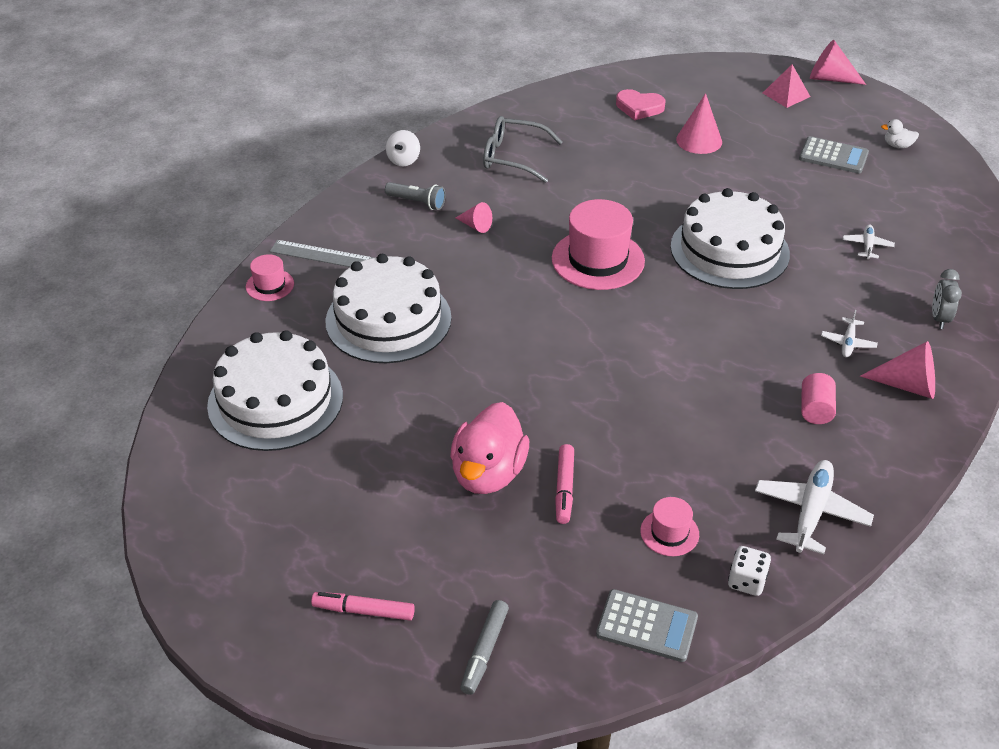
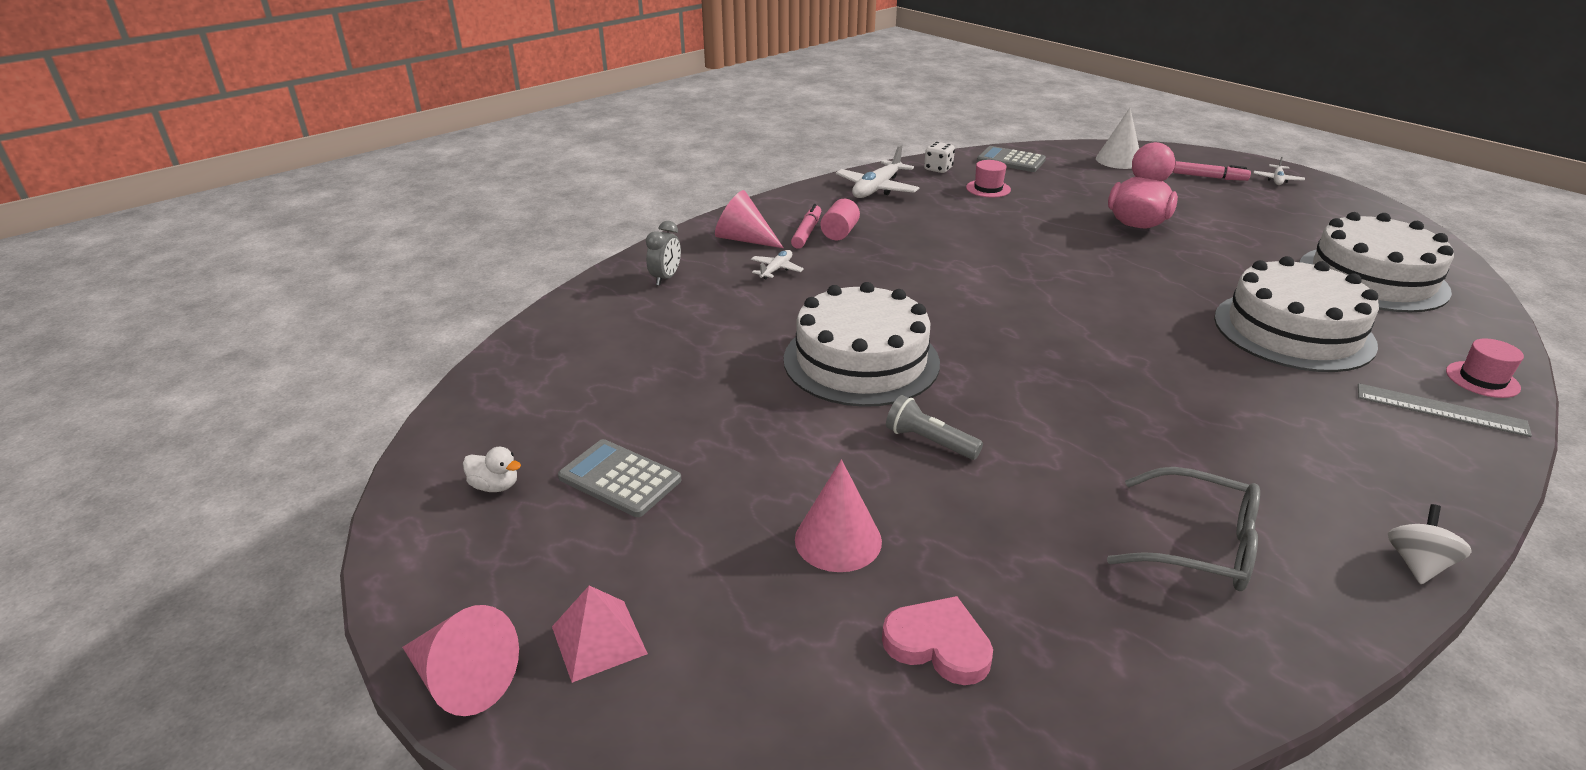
camera: 170 degrees left, 10 degrees down
grey flashlight [385,182,446,210] -> grey flashlight moved to [886,395,983,460]
pink cone [456,202,492,233] -> none
grey marker [460,600,509,695] -> white cone [1096,108,1139,169]
pink hat [552,199,645,290] -> none
pink marker [555,444,574,524] -> pink marker moved to [791,204,821,249]
white plane [843,225,895,259] -> white plane moved to [1253,156,1305,185]

